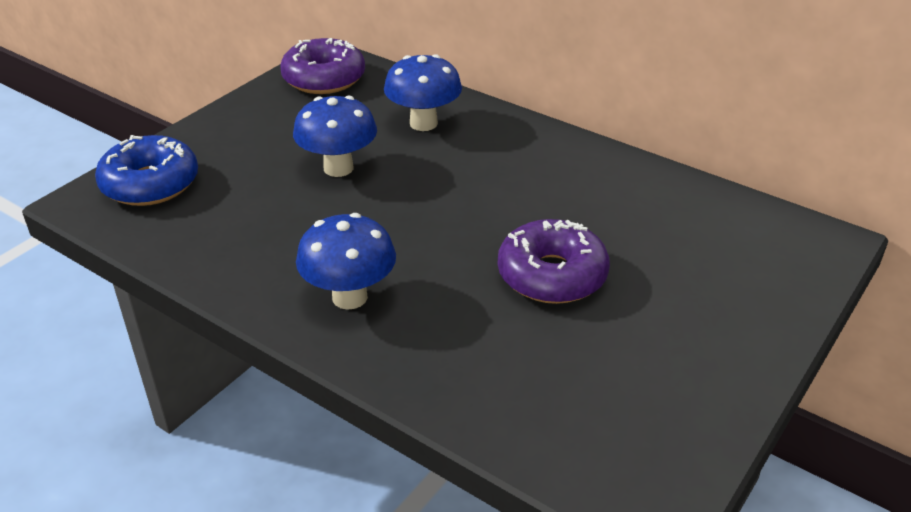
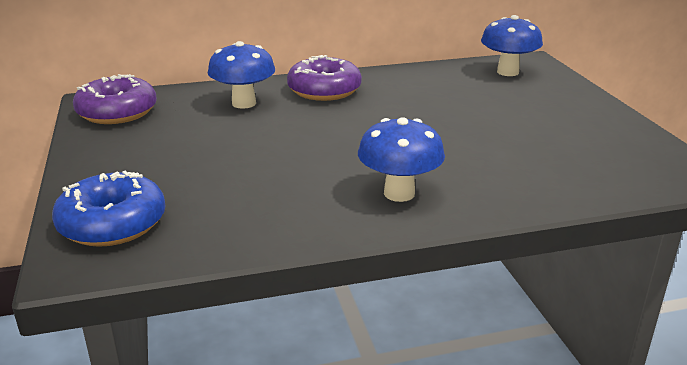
camera: 50 degrees left, 10 degrees down
blue mushroom [293,96,377,177] -> blue mushroom moved to [481,15,543,76]
purple donut [498,219,610,304] -> purple donut moved to [287,55,362,101]

